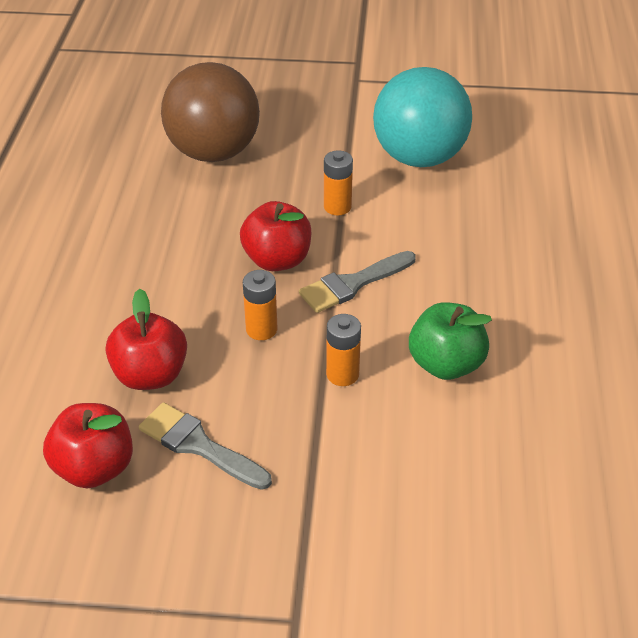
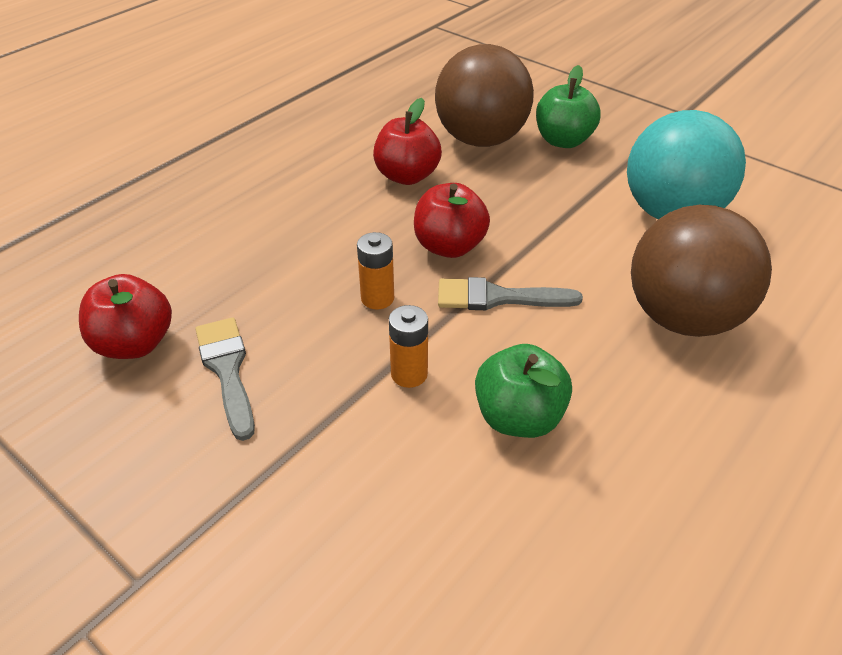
camera: 35 degrees right, 0 degrees up
red apple [106,289,187,390] -> red apple moved to [373,98,442,185]
orange battery [324,150,353,215] -> none
none -> green apple [536,65,601,148]
none -> brown ball [631,205,772,337]

